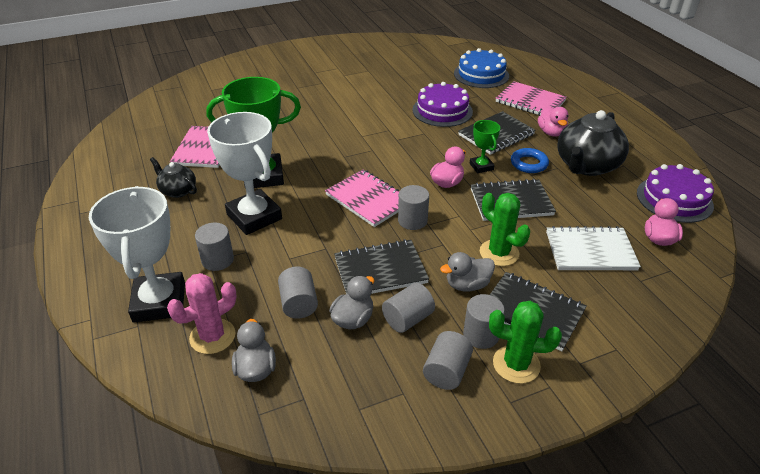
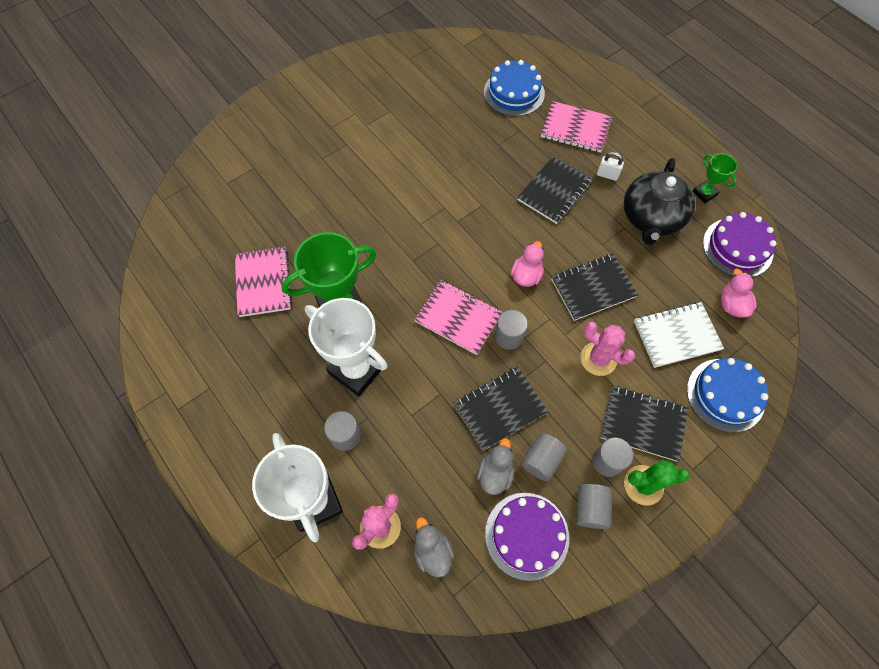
camera: 15 degrees left, 25 degrees up
black teapot [150,157,197,198] -> none
grey cylinder [278,267,318,319] -> none
purple cake [412,82,473,127] -> purple cake moved to [485,493,569,581]
grey duck [440,252,495,292] -> none
green trophy [470,120,500,173] -> green trophy moved to [692,153,737,203]
green cactus [480,193,530,266] -> pink cactus [580,322,635,376]
blue ring [511,148,549,173] -> none
pink duck [538,106,568,137] -> white padlock [597,152,624,181]
none -> blue cake [687,358,768,433]

